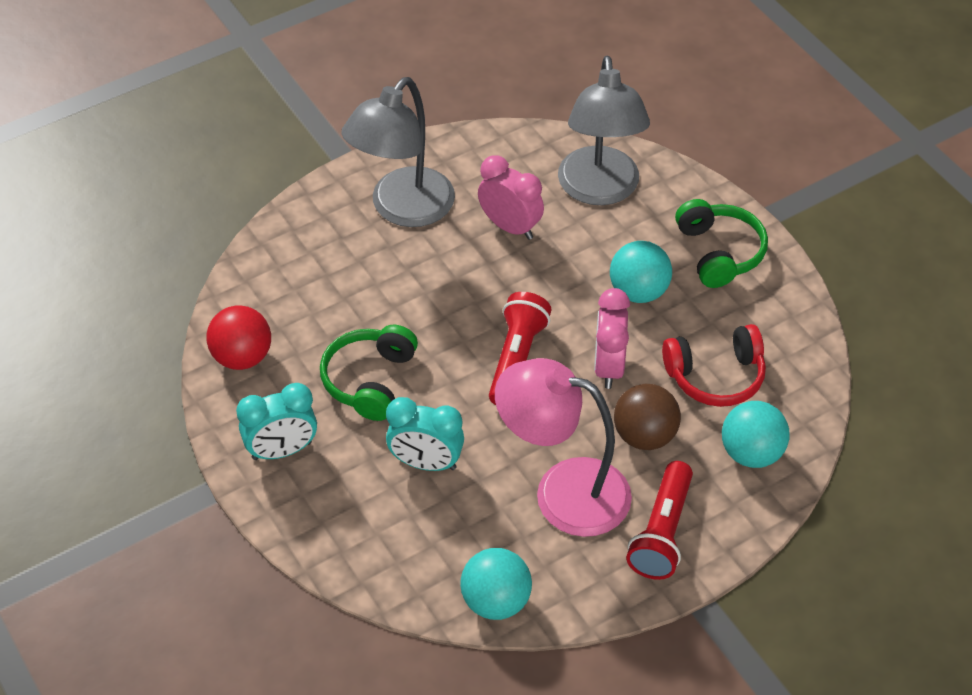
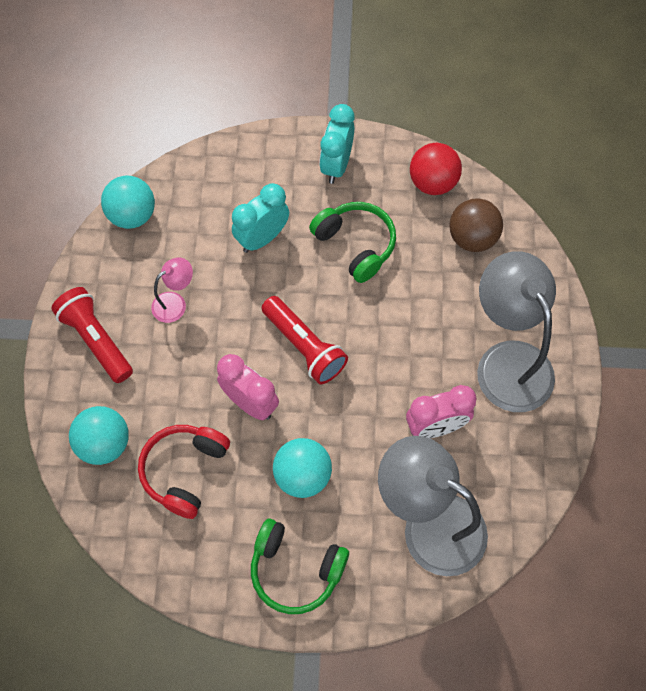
camera: 125 degrees right, 15 degrees up
pink lamp [495,358,632,537] -> pink lamp [151,257,193,323], size x0.46
brown ball [614,384,681,450] -> brown ball moved to [449,198,503,252]

